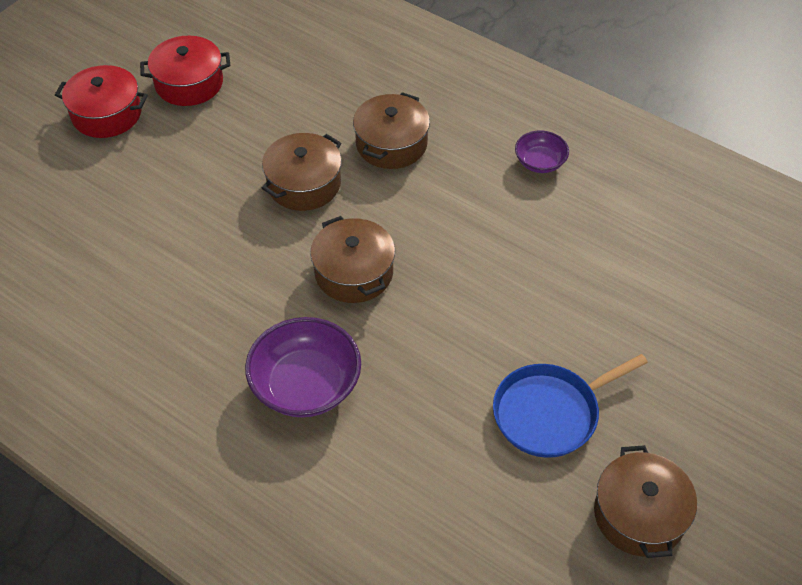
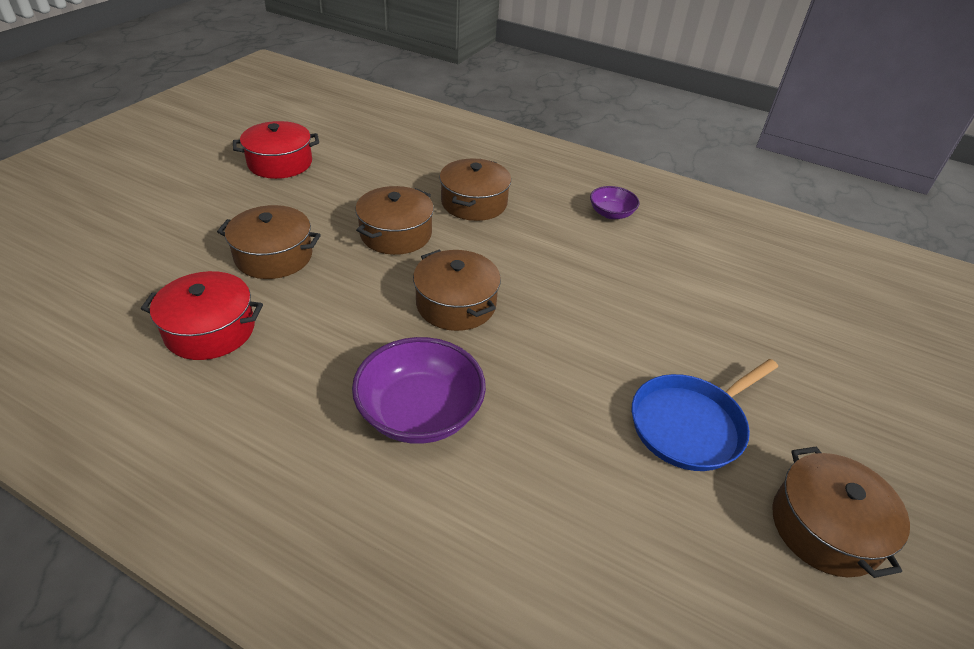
camera: 10 degrees left, 10 degrees down
red pot [55,65,148,138] -> red pot moved to [141,271,263,360]
none -> brown pot [217,205,321,279]

